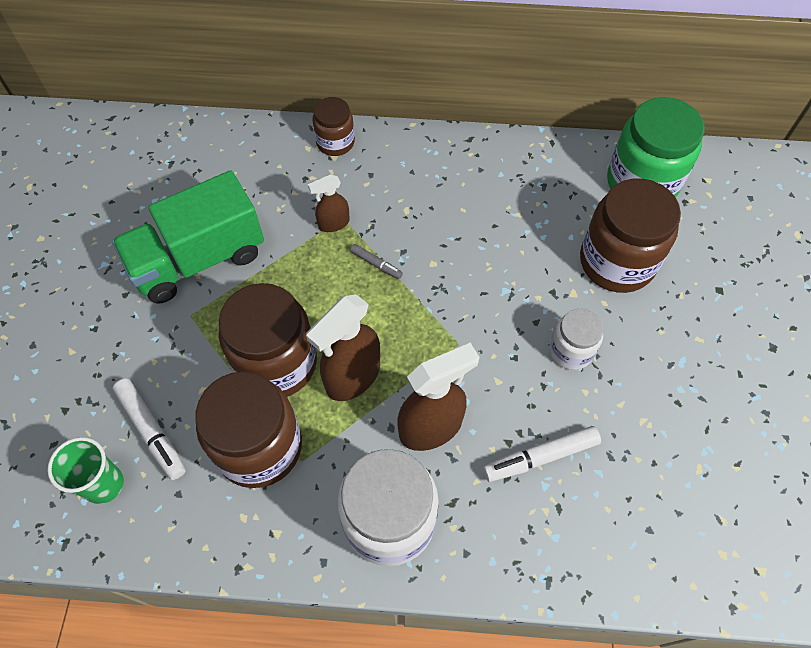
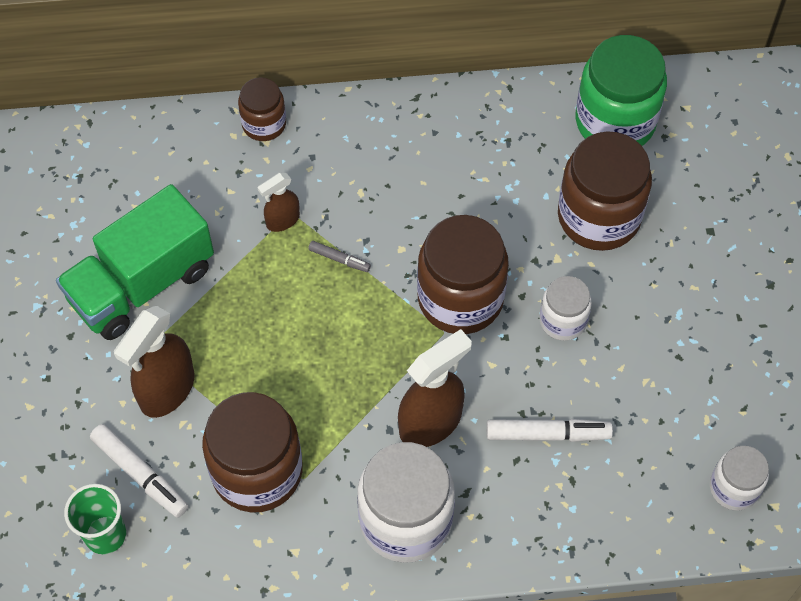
camera: 10 degrees left, 0 degrees up
brown jar [219,283,317,397] -> brown jar moved to [417,215,509,334]
brown spray bottle [306,294,380,401] -> brown spray bottle moved to [114,305,195,418]
white marker [483,426,601,482] -> white marker turned 150 degrees counterclockwise [486,419,613,442]
none -> white jar [710,446,769,511]

